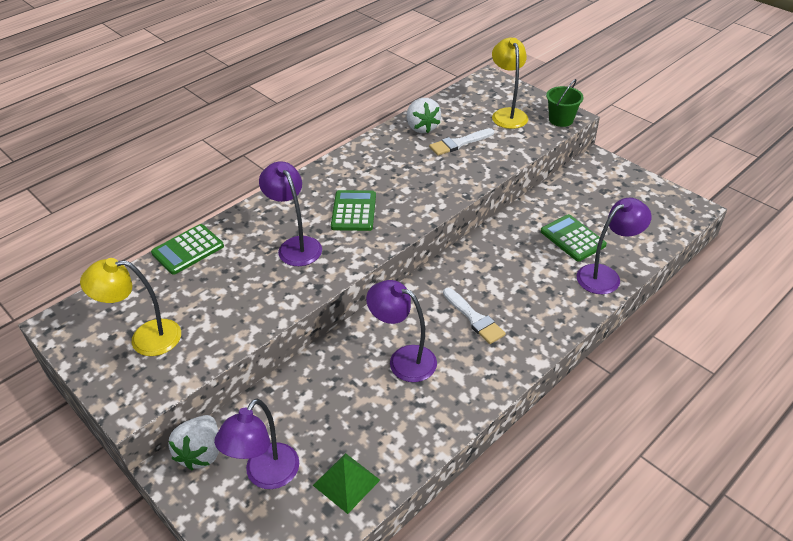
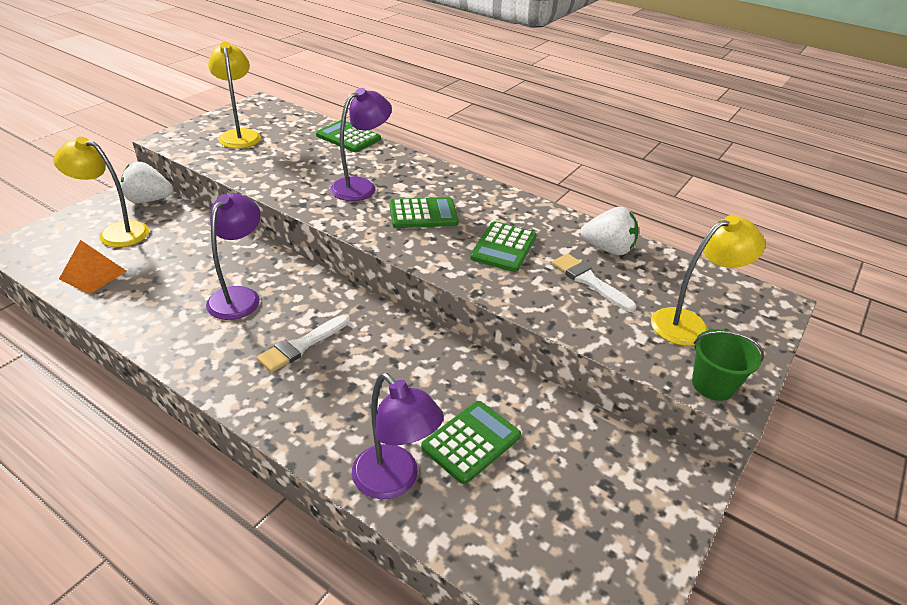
camera: 75 degrees right, 5 degrees down
purple lamp [214,399,299,489] -> yellow lamp [53,137,149,247]
green pyramid [313,453,380,514] -> orange pyramid [59,240,127,294]
white strawberry [407,98,441,133] -> white strawberry turned 135 degrees counterclockwise [580,207,639,255]
none -> green calculator [470,221,537,272]

